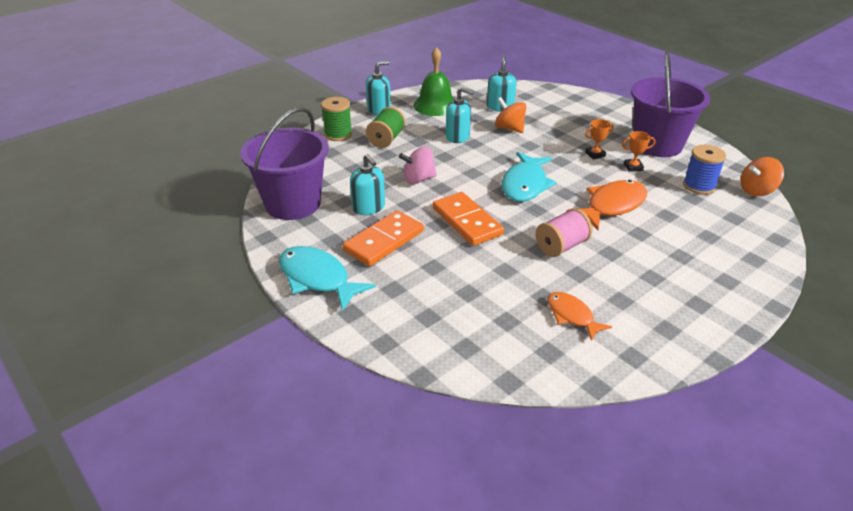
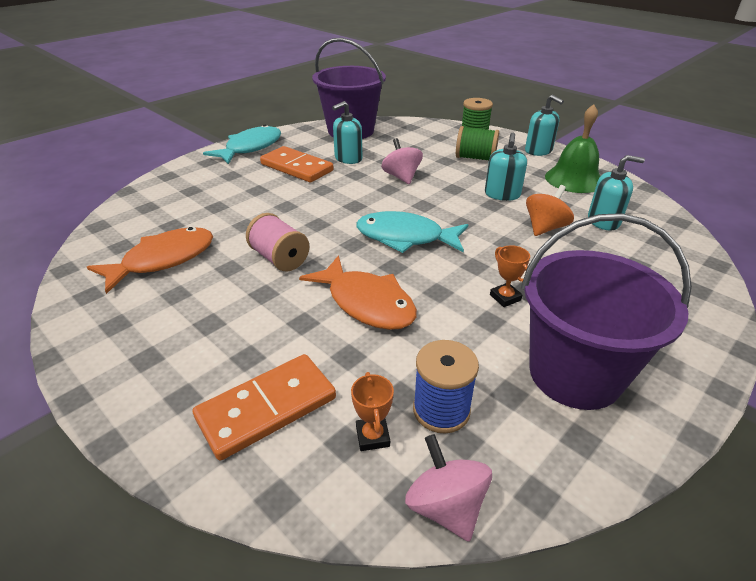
camera: 85 degrees right, 0 degrees up
orange domino [433,192,504,246] -> orange domino moved to [193,354,336,461]
orange fish [547,292,612,341] -> orange fish [87,227,213,294], size x1.64
orange trophy [622,131,656,172] -> orange trophy moved to [351,372,394,451]
orange spinning top [741,157,784,196] -> pink spinning top [405,434,492,542]

